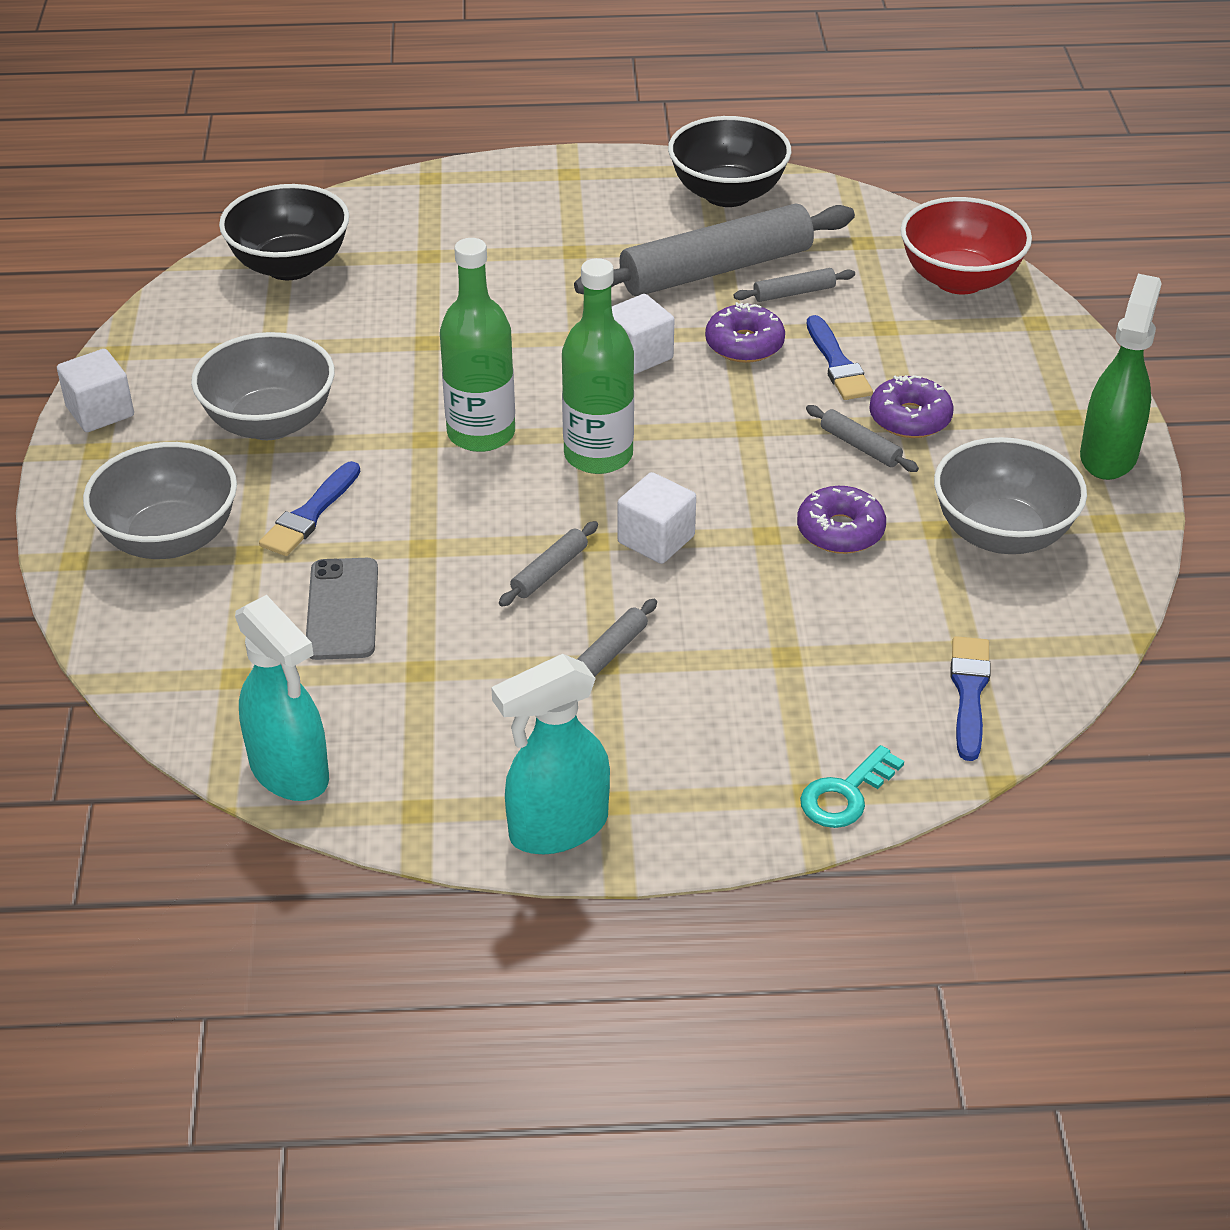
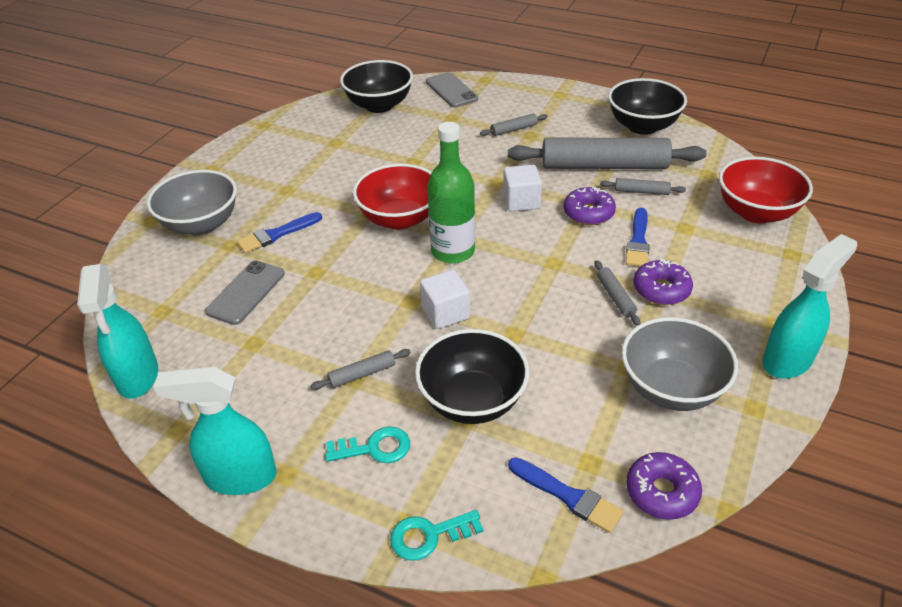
camera: 30 degrees right, 0 degrees up
white cube [57,349,134,432] -> none
grey bowl [191,332,335,440] -> none
green bottle [440,238,515,452] -> red bowl [353,164,432,230]
grey rolling pin [499,521,598,607] -> grey rolling pin moved to [480,114,548,136]
purple donut [797,486,886,554] -> purple donut moved to [626,452,702,520]
blue brush [950,636,991,761] -> blue brush turned 90 degrees clockwise [508,457,624,533]
green spray bottle [1080,274,1162,480] -> turquoise spray bottle [762,234,857,379]
none -> turquoise key [325,427,410,463]
none -> black bowl [415,329,529,424]
none -> grey phone [426,72,478,108]

